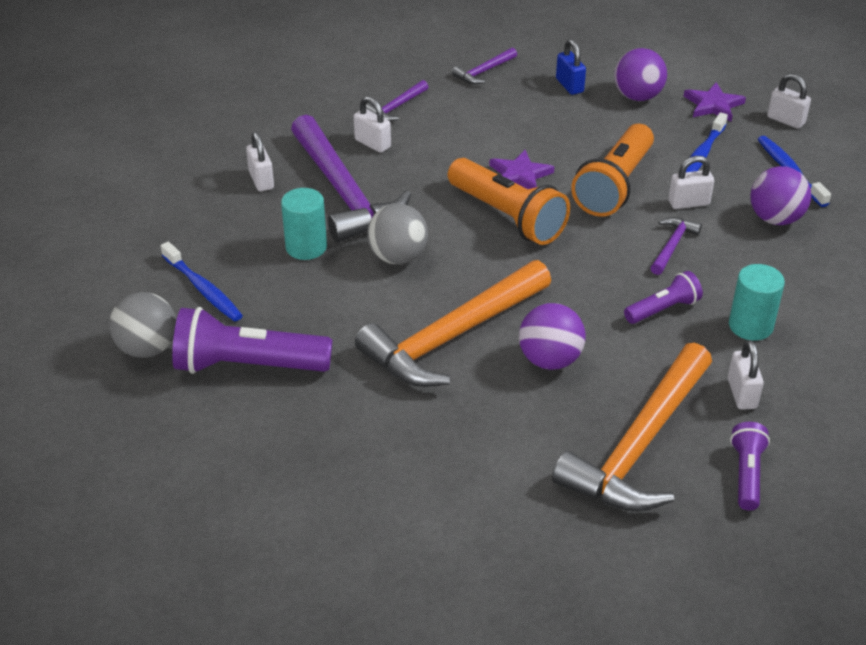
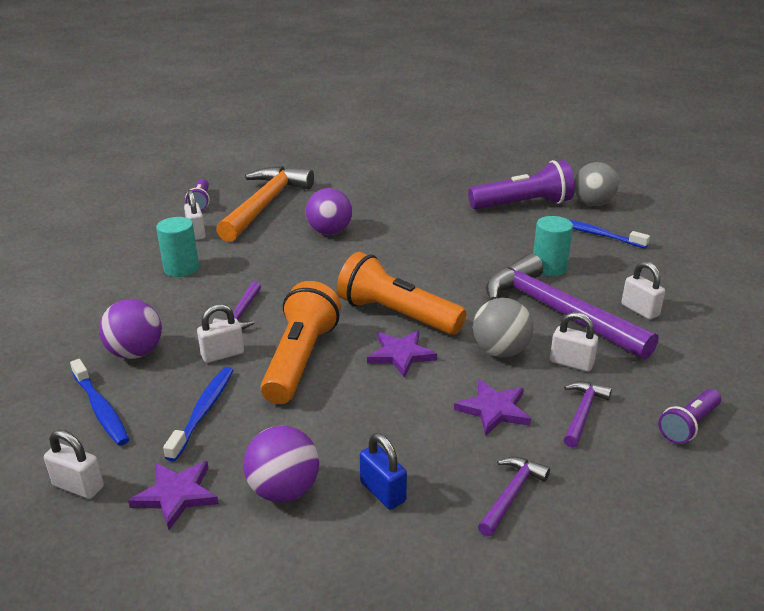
camera: 165 degrees right, 10 degrees down
orange hammer [355,260,551,387] -> none
grey ball [367,204,428,264] -> grey ball moved to [473,298,533,358]
purple flashlight [624,271,703,324] -> purple flashlight moved to [658,389,721,444]
none -> purple star [454,379,531,435]

